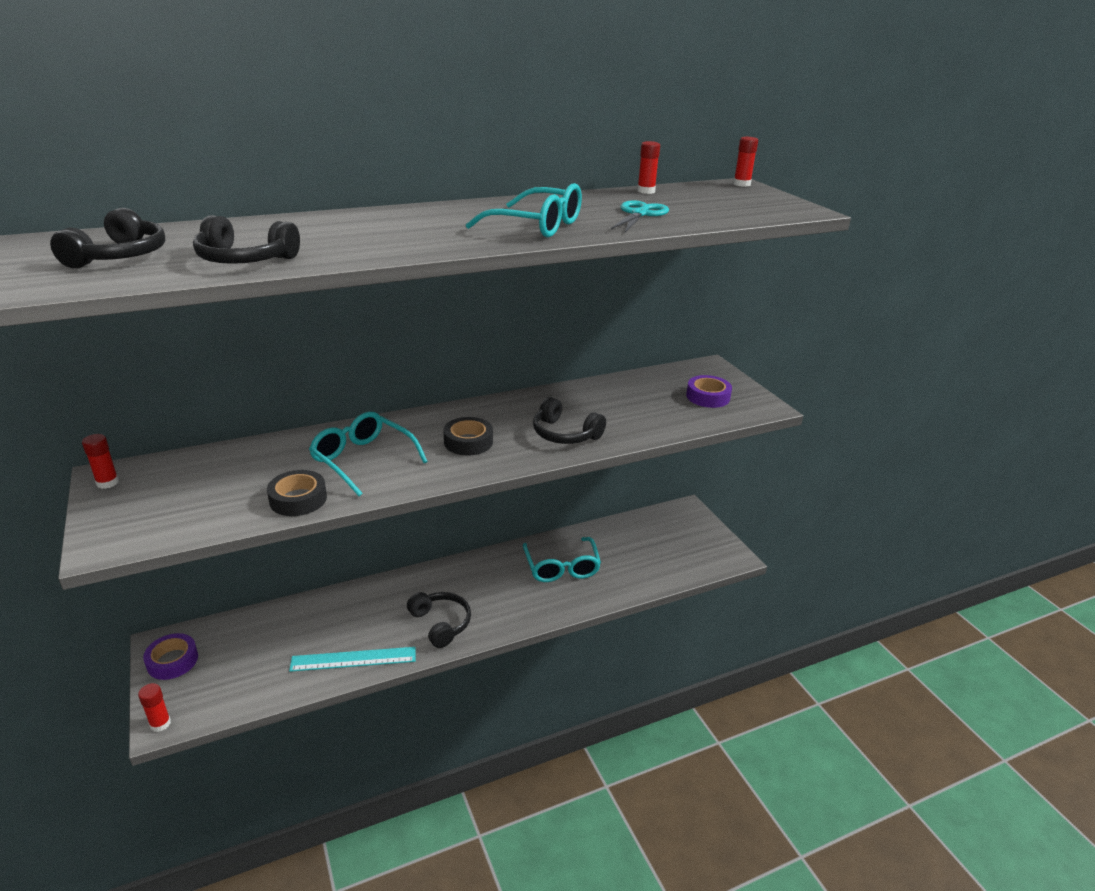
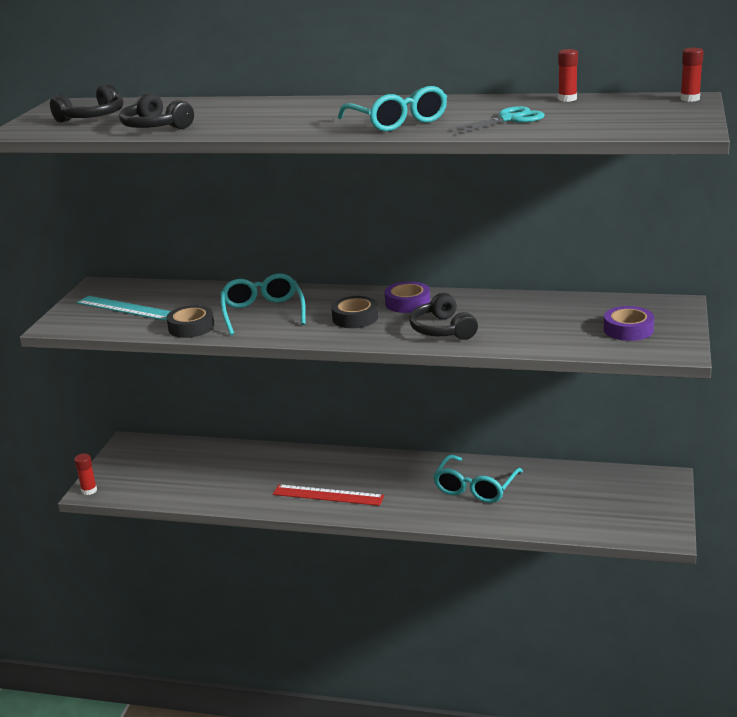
camera: 40 degrees right, 5 degrees down
red glue stick [82,434,119,489] -> none
purple tape [143,633,198,680] -> purple tape moved to [385,281,430,313]
turquoise ruler [289,647,416,672] -> turquoise ruler moved to [77,296,171,321]
black headphones [407,592,471,648] -> red ruler [273,484,384,506]

